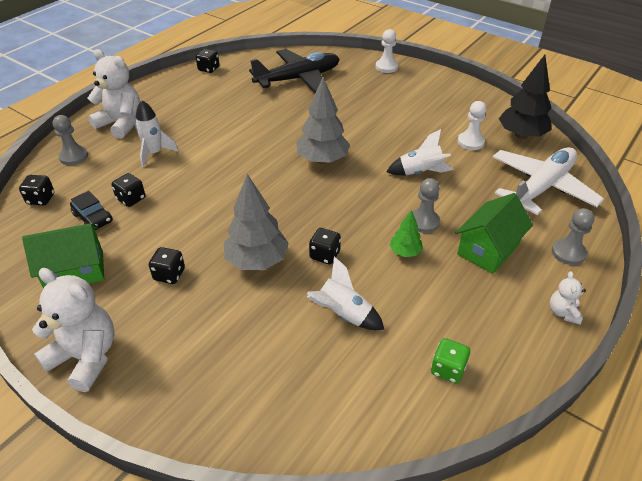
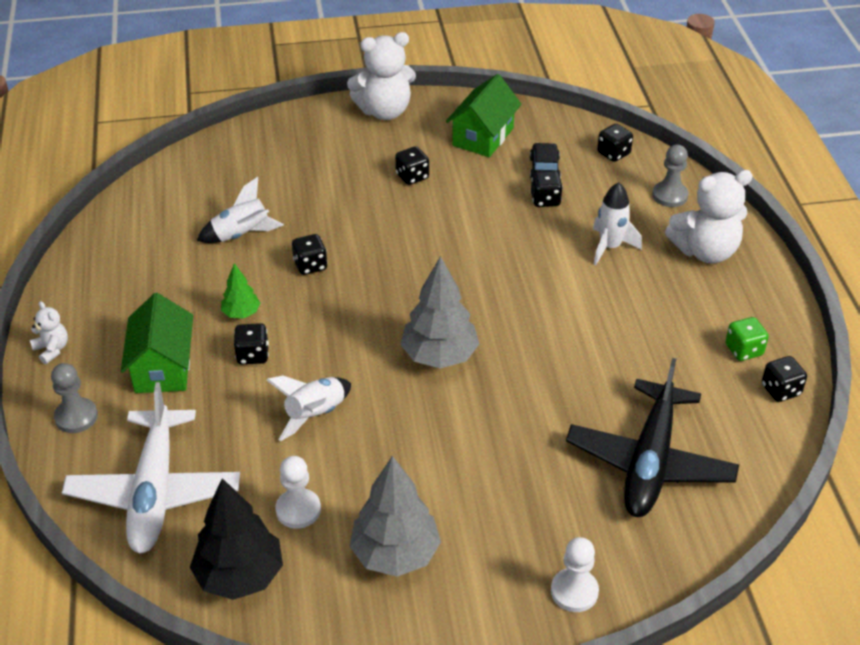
camera: 135 degrees right, 0 degrees up
black car [70,191,113,230] -> black car turned 90 degrees clockwise [530,143,561,178]
grey tree [224,174,289,270] -> grey tree moved to [349,456,441,577]
grey pawn [412,178,440,233] -> black dice [234,323,269,365]
green dice [431,338,470,384] -> green dice moved to [725,317,769,361]

